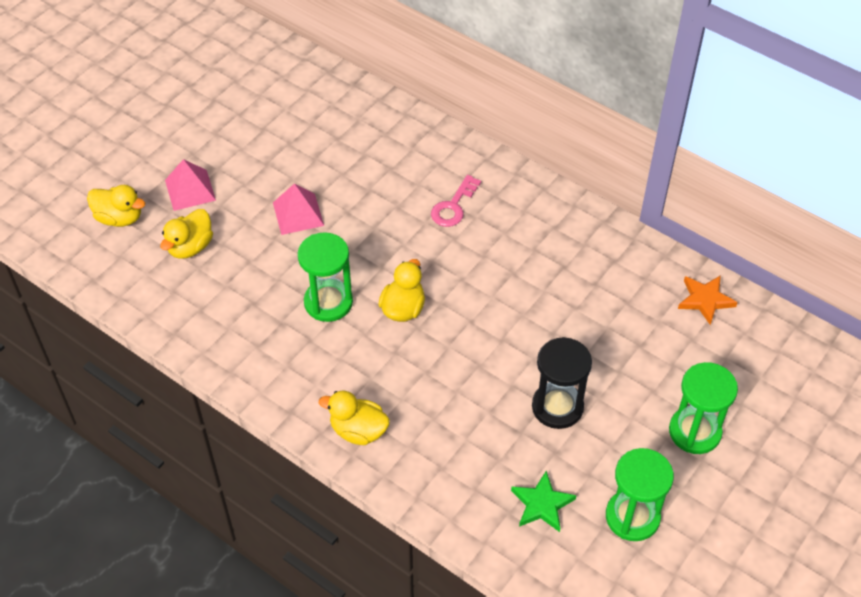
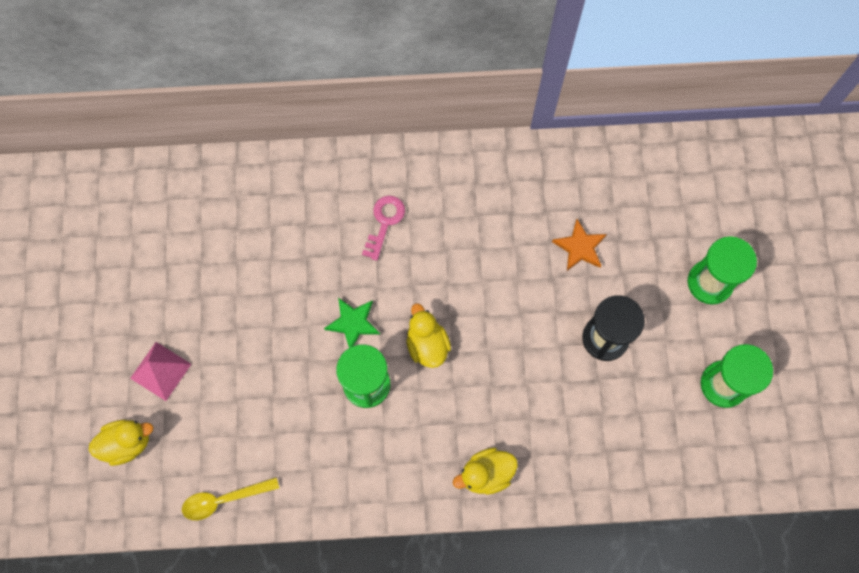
camera: 40 degrees left, 20 degrees up
yellow duck [160,209,213,259] -> none
pink pyramid [273,183,324,235] -> none
pink key [431,175,481,227] -> pink key turned 150 degrees counterclockwise [362,196,405,261]
green star [511,471,577,532] -> green star moved to [324,298,380,348]
orange star [678,275,738,325] -> orange star moved to [552,219,607,271]
none -> yellow spoon [182,477,279,520]

